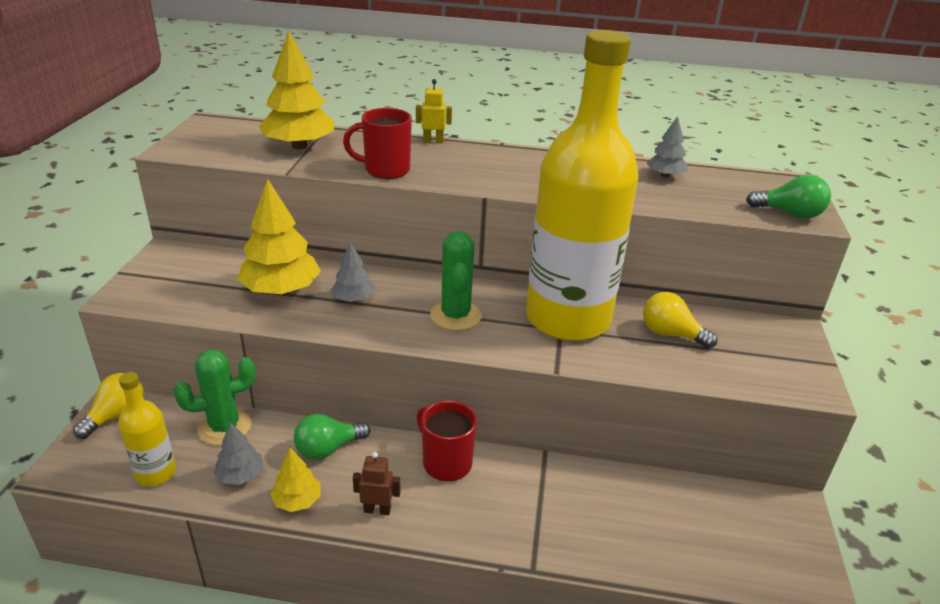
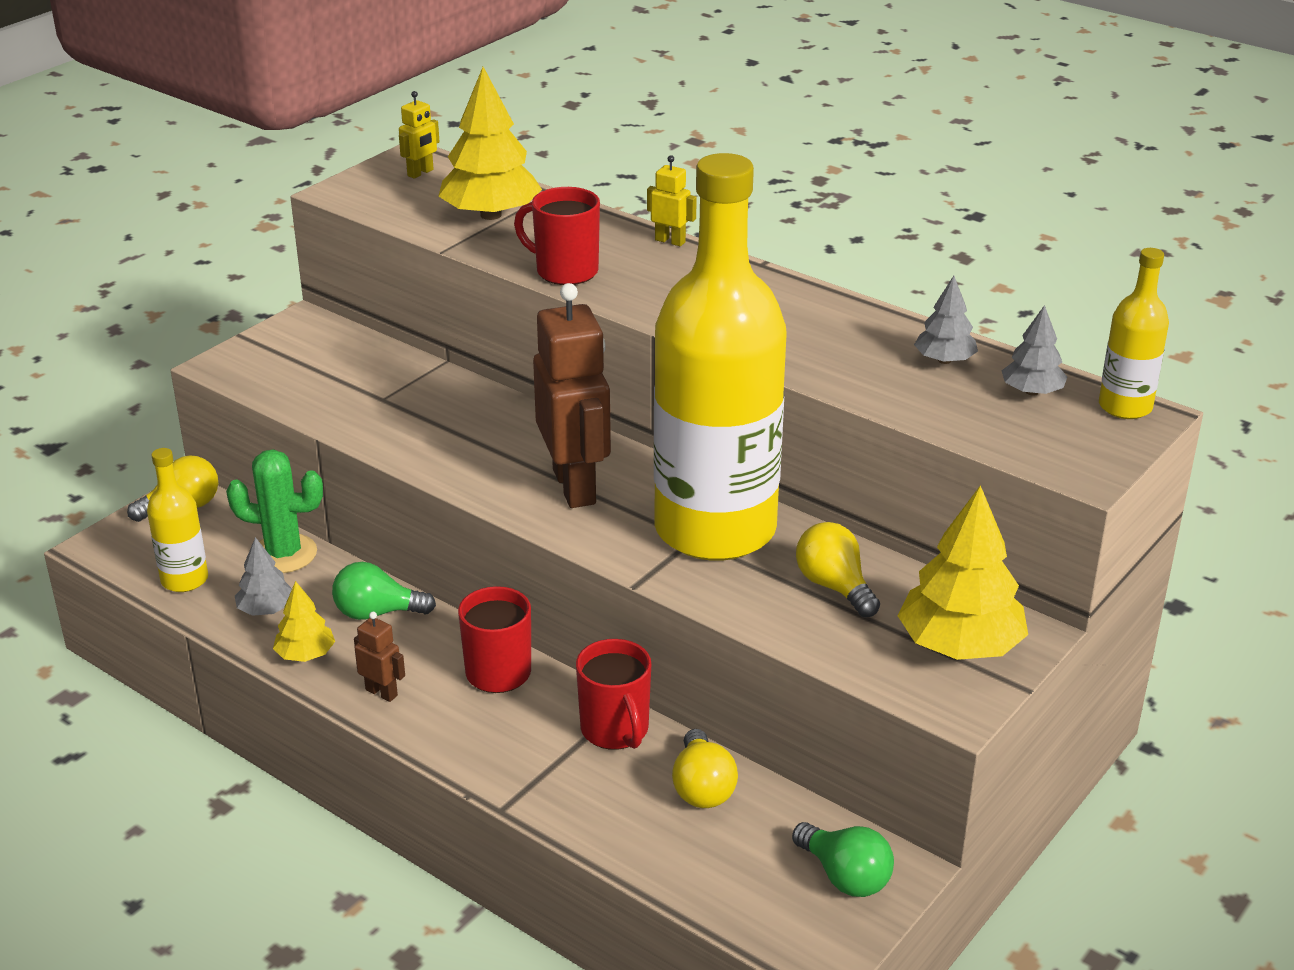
camera: 30 degrees right, 0 degrees up
yellow tree [237,179,321,295] -> yellow tree moved to [897,485,1028,660]
grey tree [331,242,374,302] -> grey tree moved to [1001,305,1067,396]
green cactus [430,231,482,331] -> brown robot [533,283,611,508]
green light bulb [746,175,831,219] -> green light bulb moved to [792,822,894,897]
none -> yellow robot [399,91,440,179]
none -> red mug [576,639,651,750]
none -> yellow light bulb [672,729,738,808]
none -> yellow bottle [1099,248,1169,419]

